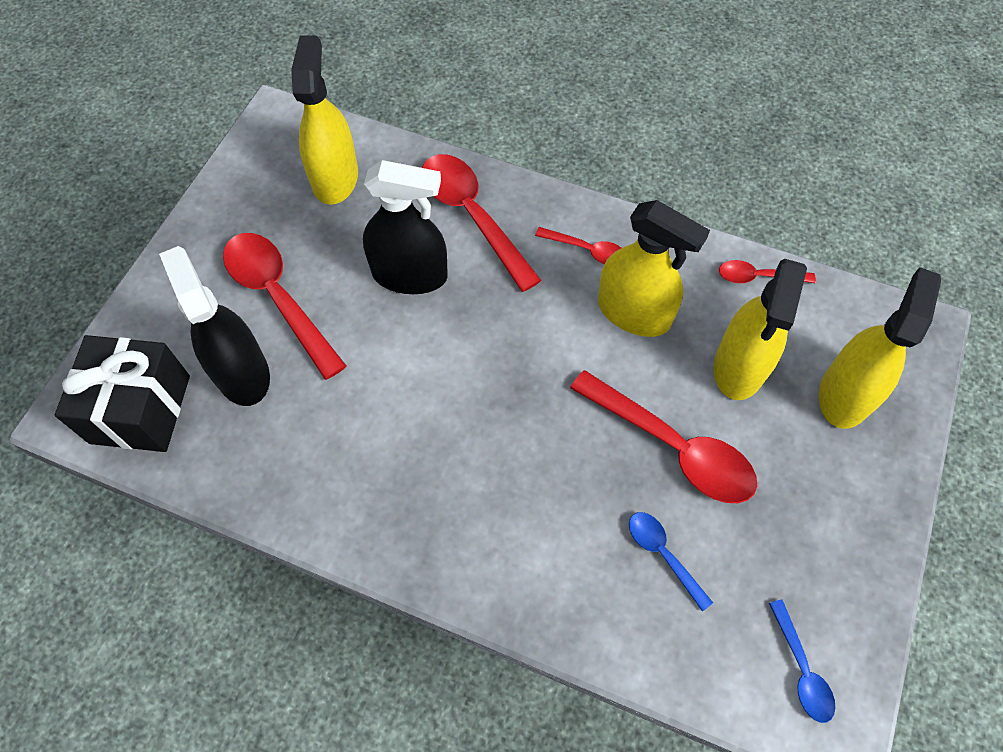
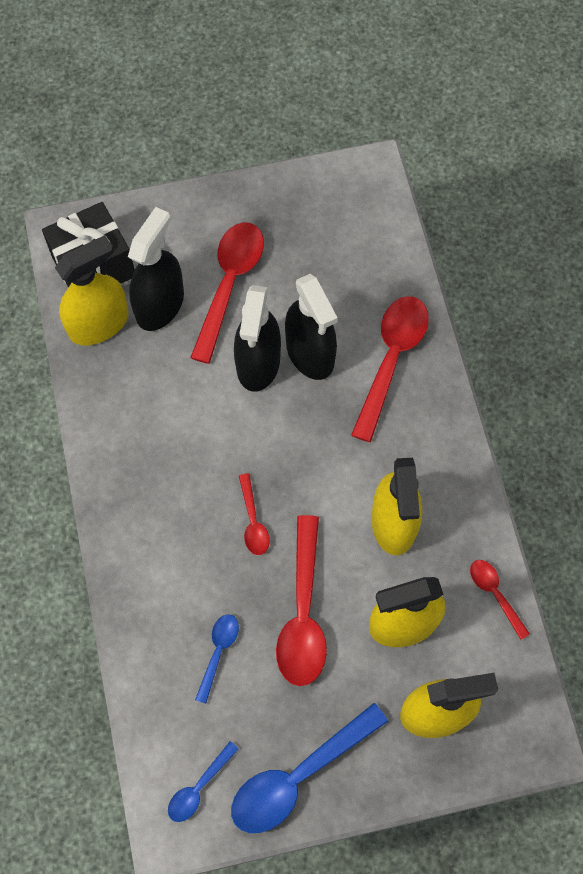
camera: 55 degrees right, 5 degrees up
yellow spray bottle [291,35,358,205] -> yellow spray bottle moved to [55,235,128,345]
red spoon [535,227,621,264] -> red spoon moved to [239,473,270,555]
none -> blue spoon [231,703,388,833]
none -> black spray bottle [234,285,281,392]

